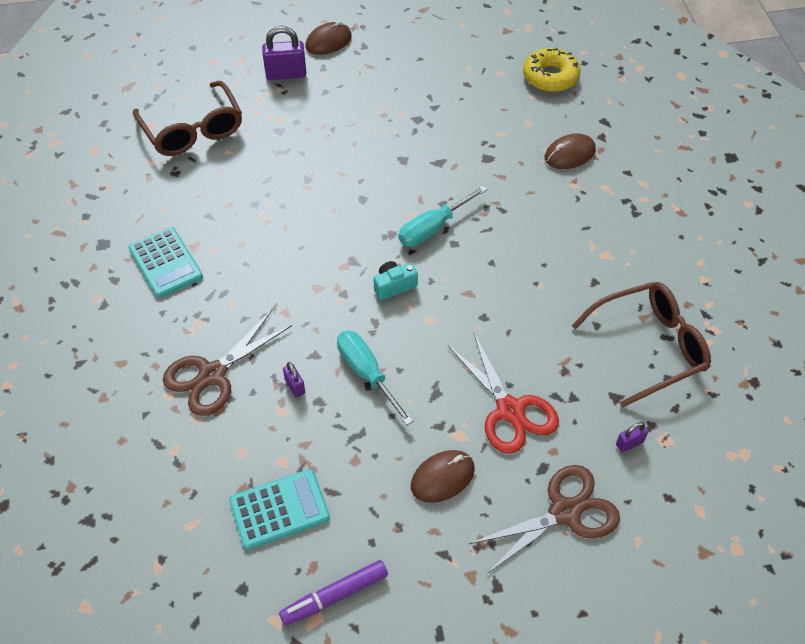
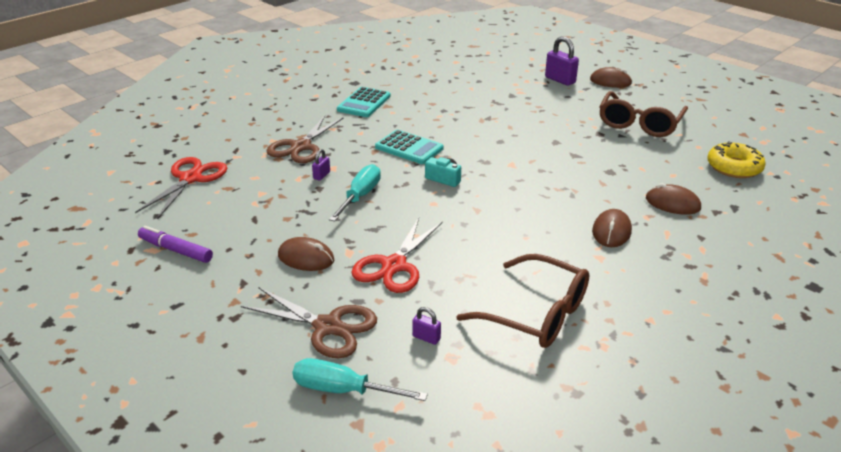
camera: 55 degrees right, 20 degrees down
brown glasses [133,81,242,156] -> brown glasses moved to [599,91,688,137]
brown scissors [163,310,292,416] -> brown scissors turned 75 degrees counterclockwise [266,115,344,163]
turquoise calculator [229,469,330,550] -> turquoise calculator moved to [375,130,444,164]
turquoise screwdriver [398,185,487,247] -> turquoise screwdriver moved to [292,358,428,401]
none -> red scissors [135,157,227,219]
none -> brown mouse [592,209,632,247]

